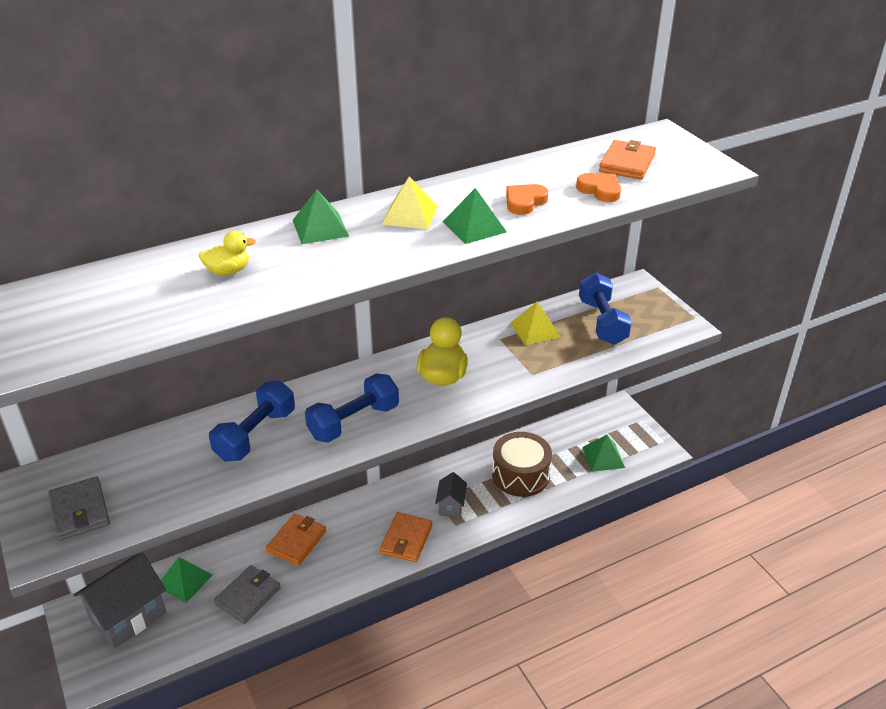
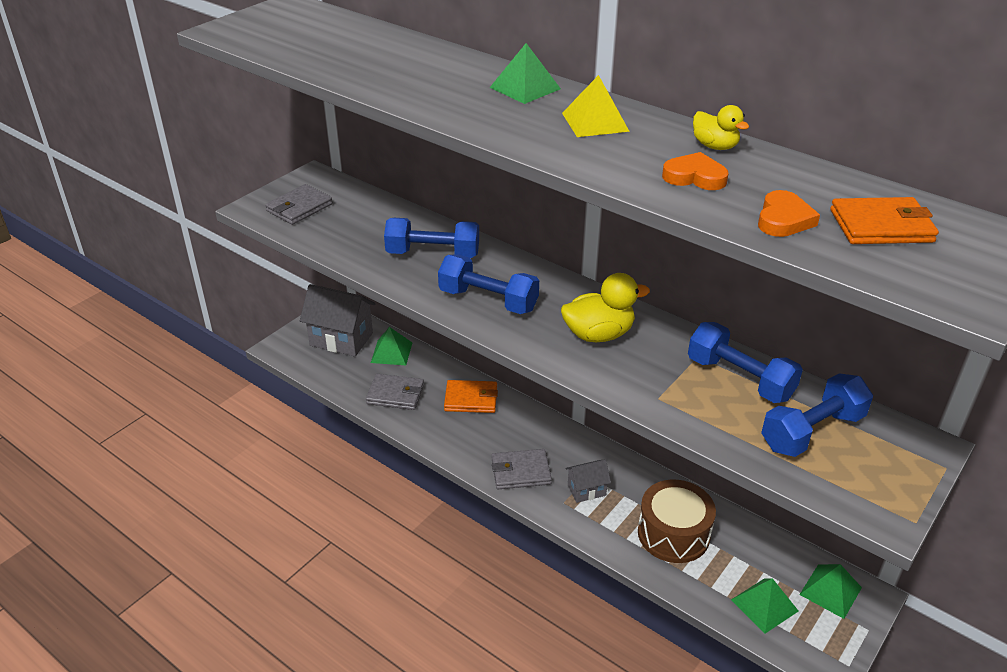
camera: 65 degrees right, 0 degrees up
yellow duck [198,231,256,275] -> yellow duck moved to [693,105,749,150]
orange wallet [380,512,432,562] -> grey wallet [492,449,552,489]
green pyramid [443,188,507,244] -> green pyramid moved to [799,564,862,619]
yellow pyramid [510,301,560,345] -> blue dumbbell [688,322,803,403]

